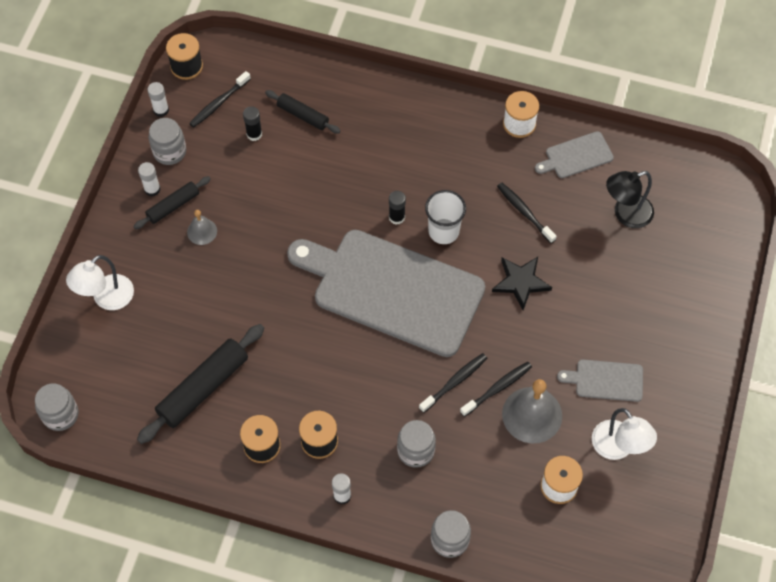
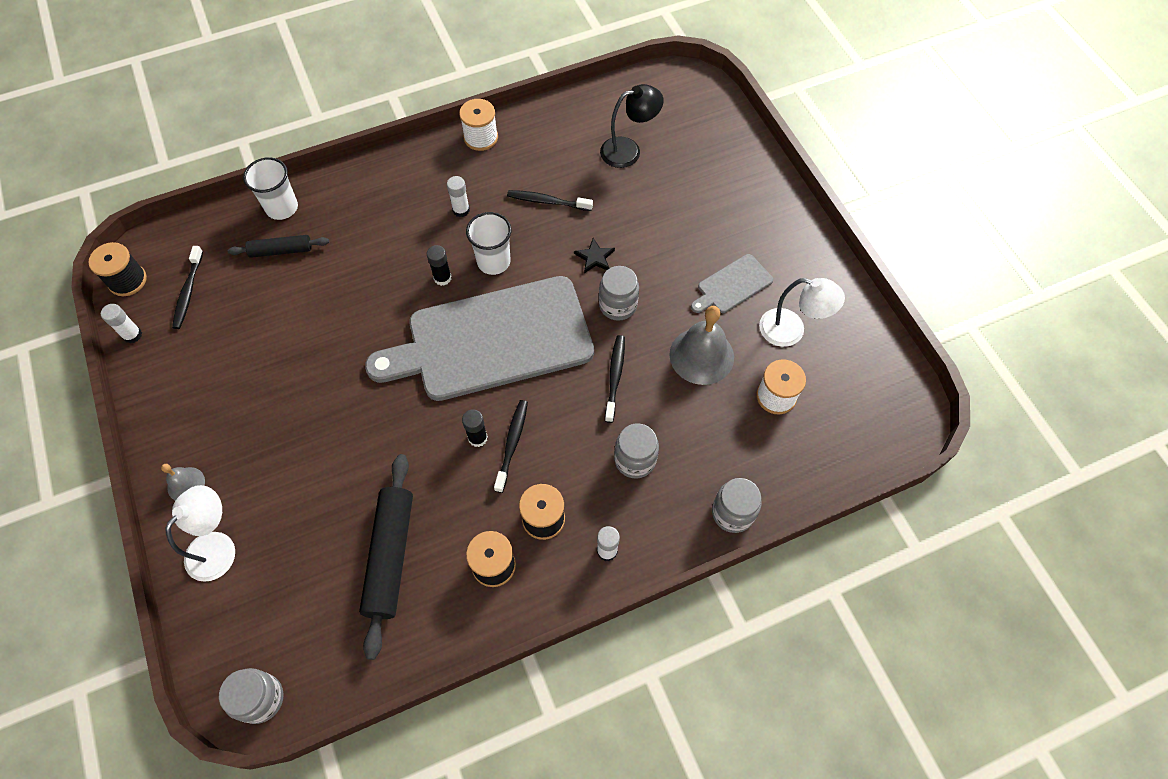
camera: 40 degrees left, 0 degrees up
white lamp [66,255,134,310] -> white lamp turned 150 degrees counterclockwise [165,485,235,582]
black rolling pin [133,176,211,229] -> none
white glue stick [138,162,160,197] -> white glue stick moved to [447,176,470,217]
grey jar [149,118,186,165] -> grey jar moved to [599,266,639,321]
grey bell [187,210,217,245] -> grey bell moved to [161,464,205,501]
black glue stick [243,106,262,141] -> black glue stick moved to [462,409,488,447]
black toothbrush [460,362,532,417] -> black toothbrush moved to [494,400,528,493]
black star [492,257,552,310] -> black star [574,238,615,273], size x0.65
grey cutting board [535,131,614,178] -> none
black lamp [606,171,654,228] -> black lamp turned 135 degrees counterclockwise [600,84,664,168]
none -> white cup [243,157,298,220]

